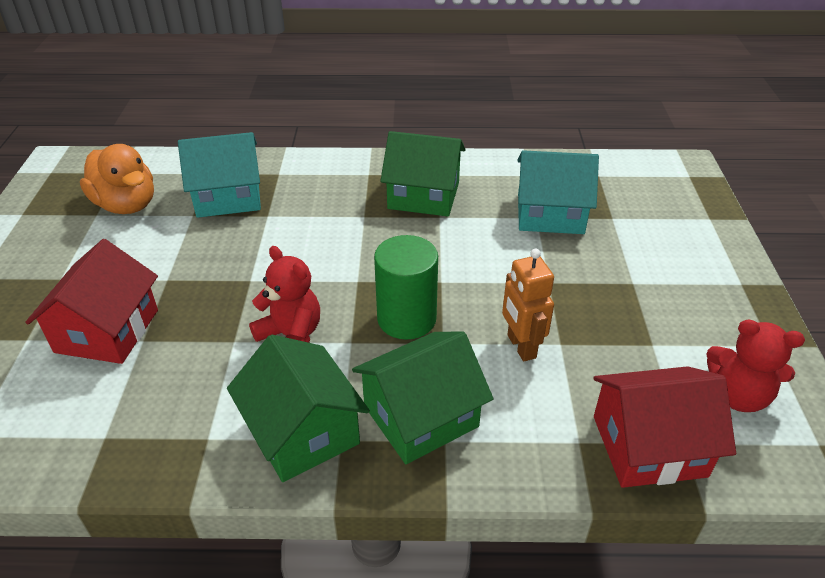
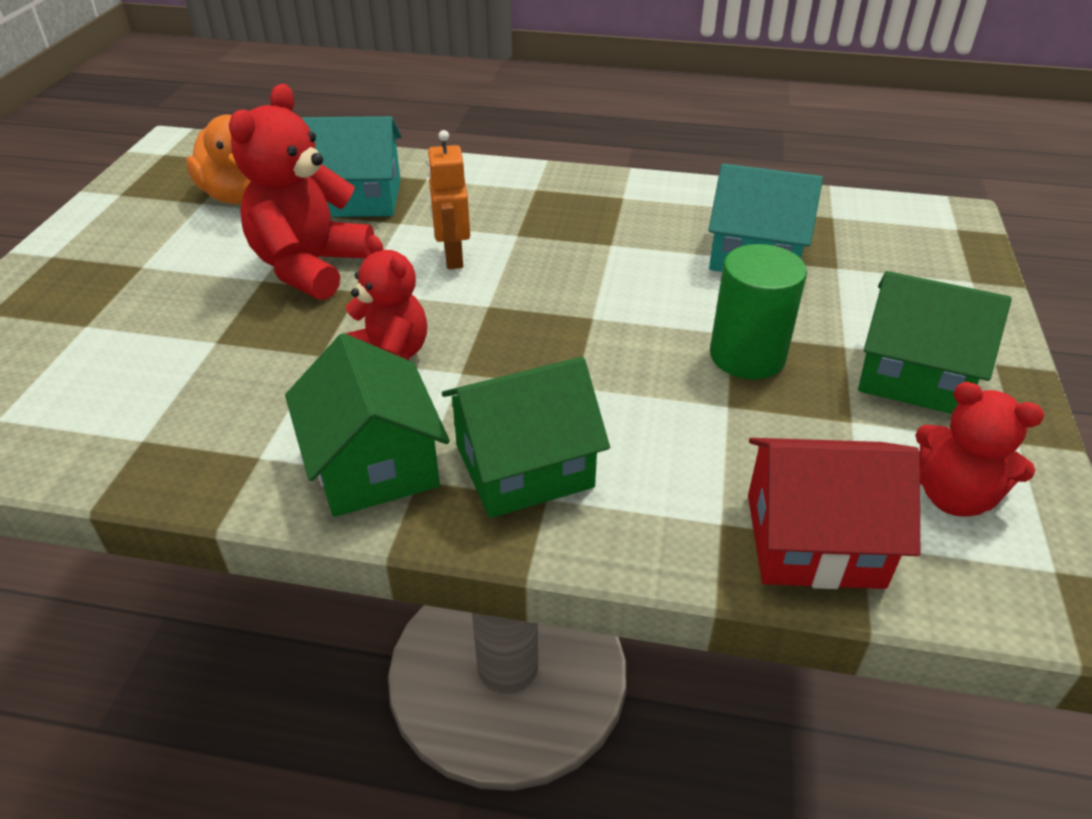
camera: 10 degrees right, 0 degrees up
red house [25,239,158,364] -> none
green cylinder [374,235,438,340] -> green cylinder moved to [710,244,807,380]
green house [380,131,466,216] -> green house moved to [858,271,1012,414]
orange robot [502,249,554,361] -> orange robot moved to [427,130,470,269]
none -> red teddy bear [229,84,374,300]

